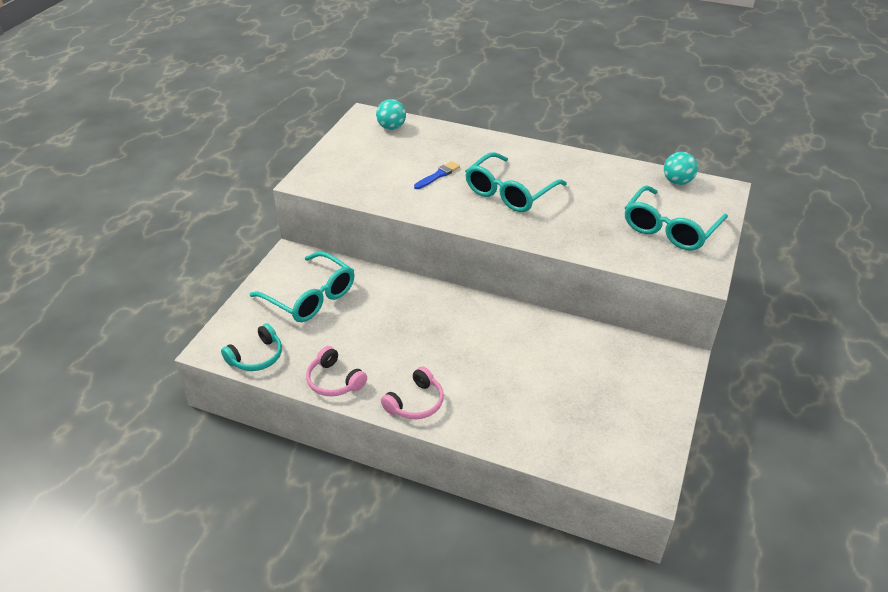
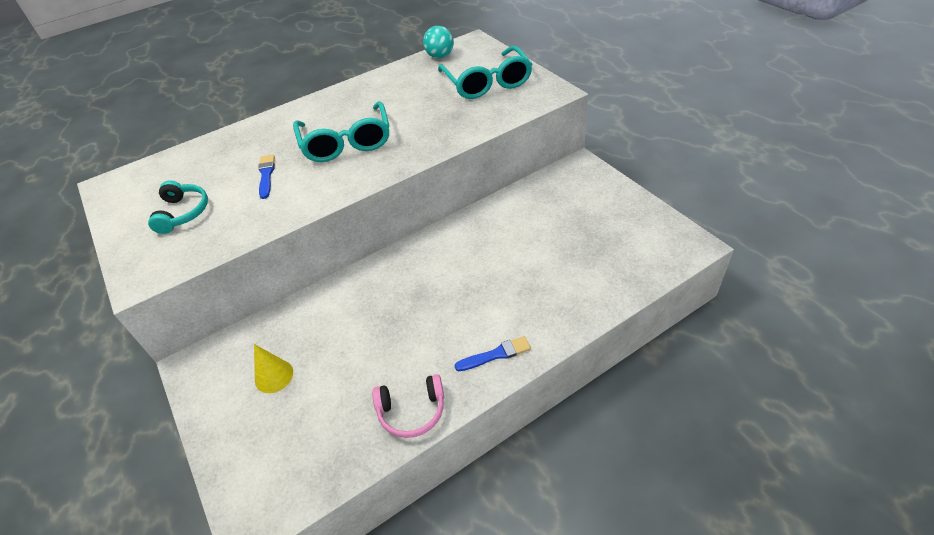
camera: 50 degrees left, 5 degrees up
turquoise headphones [221,323,282,371] -> turquoise headphones moved to [148,180,208,234]
turquoise glasses [250,252,354,322] -> yellow cone [254,344,293,393]
turquoise ball [376,99,406,130] -> none
pink headphones [381,366,444,419] -> blue brush [455,336,531,371]

